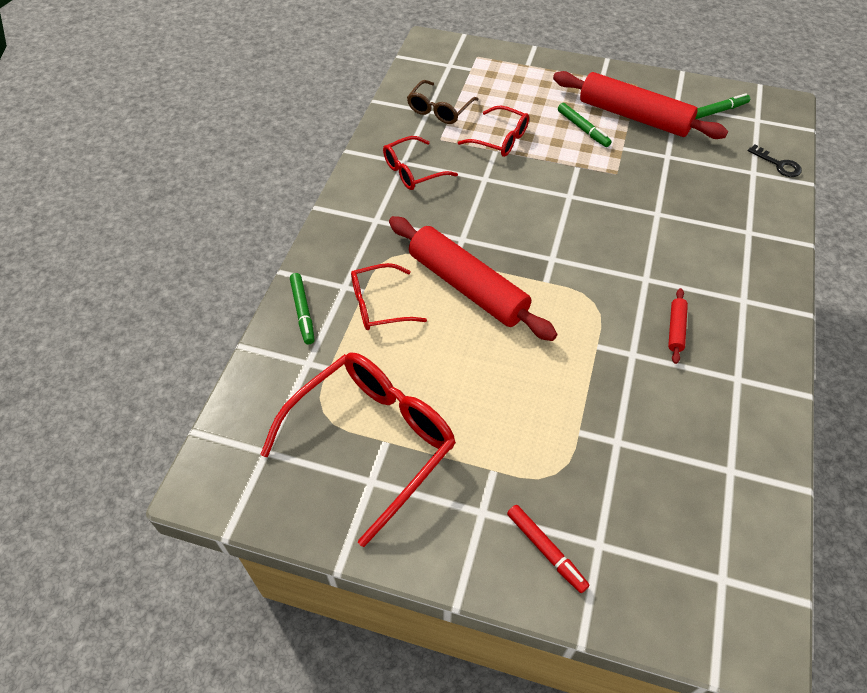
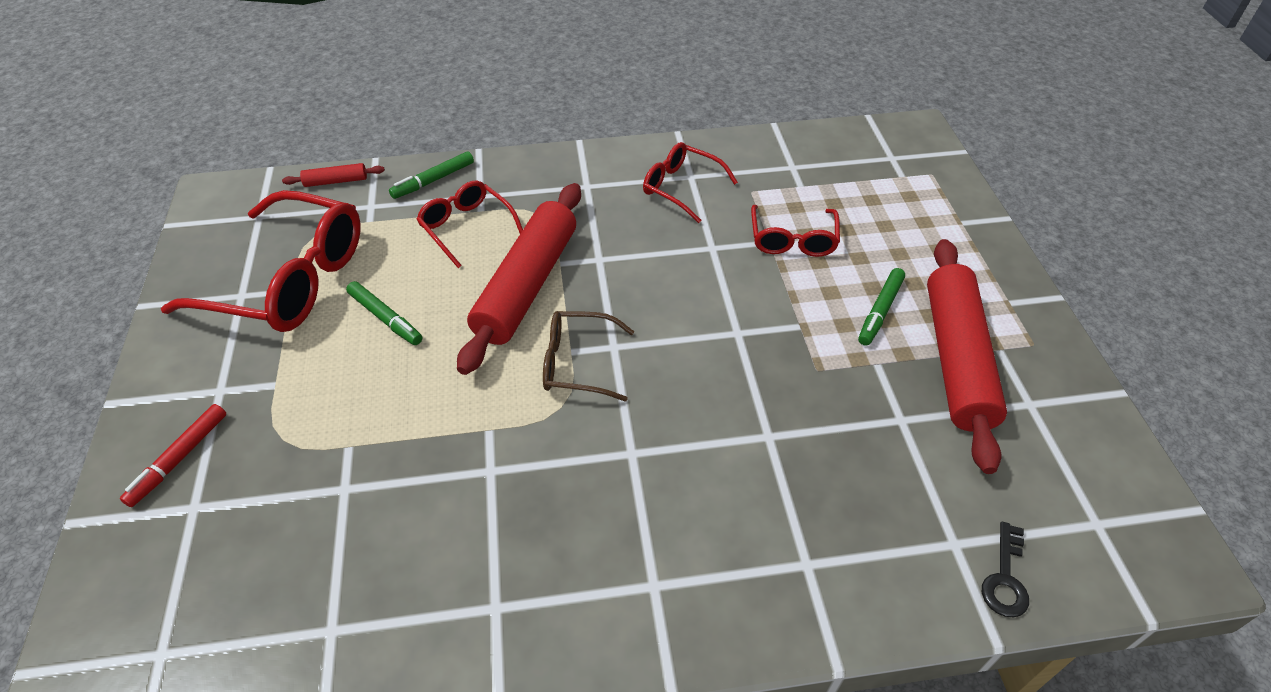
camera: 65 degrees right, 5 degrees down
brown glasses [407,80,479,124] -> brown glasses moved to [543,311,634,401]
red rolling pin [668,288,688,364] -> red rolling pin moved to [282,163,385,187]
green marker [695,93,750,119] -> green marker moved to [346,281,422,345]

